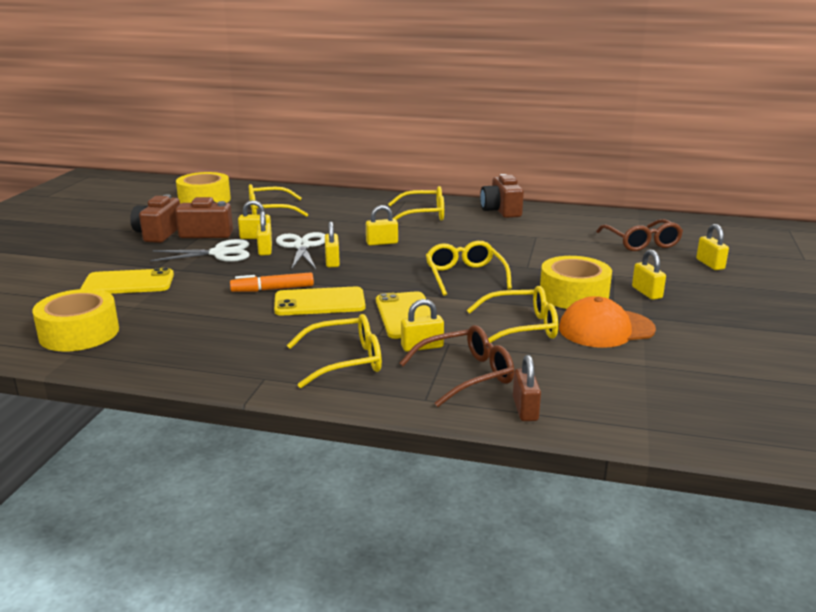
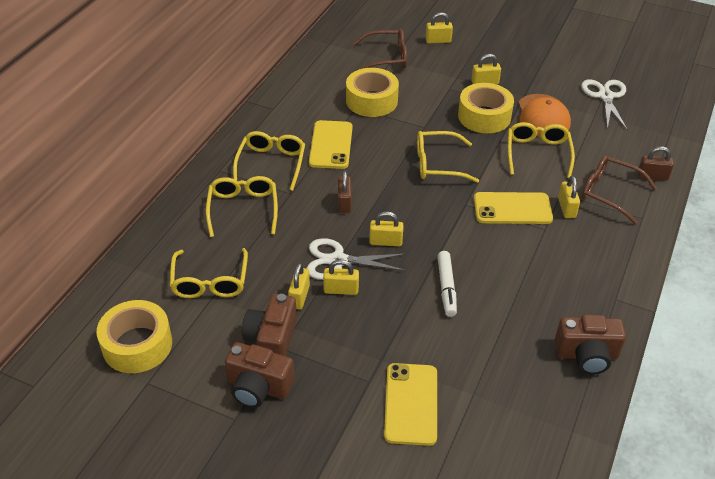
camera: 80 degrees left, 20 degrees up
yellow tape [32,289,119,352] -> yellow tape moved to [346,68,399,117]
white scissors [150,239,250,262] -> white scissors moved to [581,79,628,131]
orange marker [230,272,314,292] -> white marker [437,251,457,317]
yellow phone [274,286,365,316] -> yellow phone moved to [309,120,353,169]
yellow glasses [287,314,382,388] -> yellow glasses moved to [206,176,278,237]
yellow padlock [366,205,398,246] -> brown padlock [338,170,351,213]
brown glasses [399,325,514,407] -> brown glasses turned 45 degrees counterclockwise [582,155,657,224]
brown camera [480,174,524,218] -> brown camera moved to [555,315,626,375]

